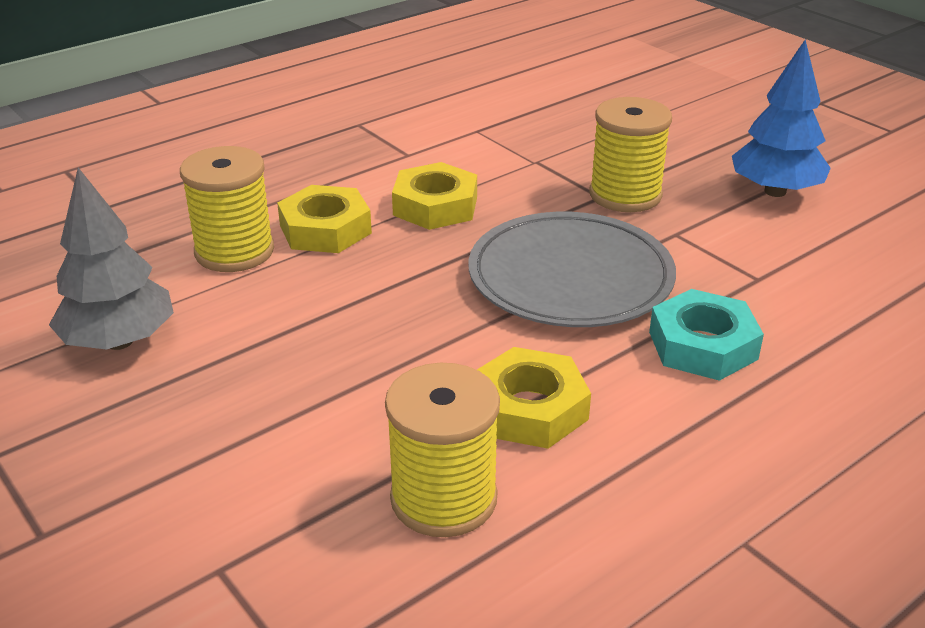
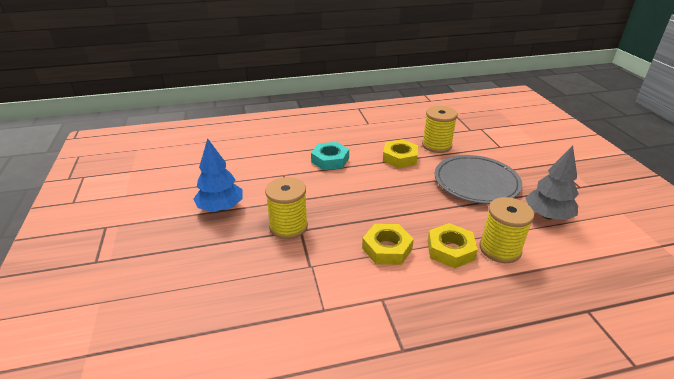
camera: 155 degrees left, 0 degrees up
grey plate [469,212,676,327] -> grey plate moved to [435,155,522,204]

